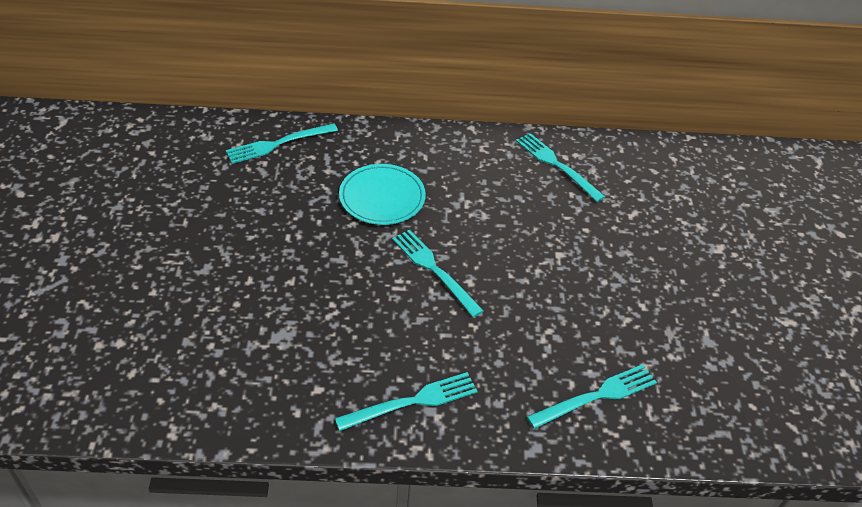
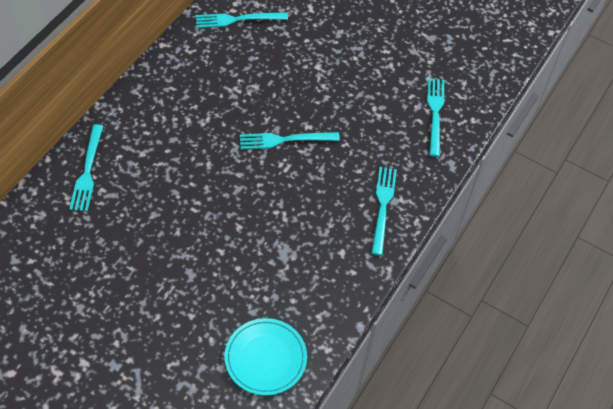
camera: 60 degrees left, 10 degrees up
turquoise plate [339,164,426,225] -> turquoise plate moved to [225,318,307,395]

